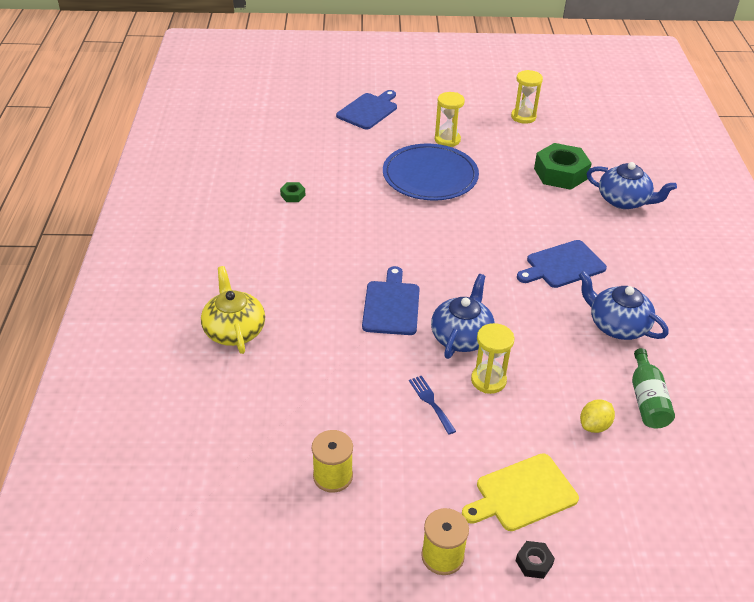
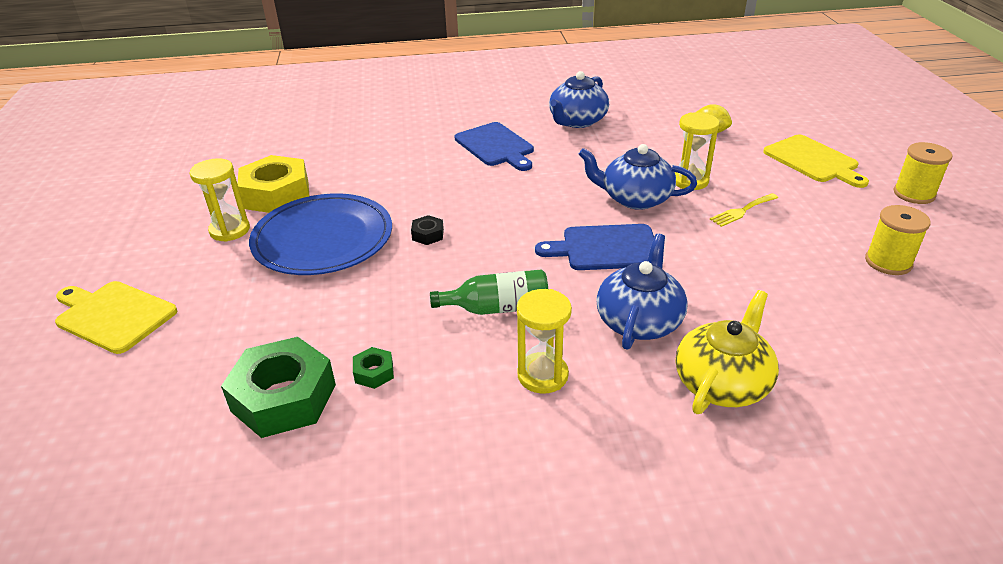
camera: 95 degrees left, 5 degrees down
yellow teapot [201,266,265,354] -> yellow teapot turned 150 degrees clockwise [676,290,779,414]
blue cutting board [336,90,397,129] -> yellow cutting board [55,281,177,354]
blue fork [409,376,456,435] -> yellow fork [710,193,778,227]
yellow hourglass [511,70,543,124] -> yellow hourglass moved to [517,289,572,394]
black nut [516,541,555,579] -> black nut moved to [411,215,444,245]
green nut [534,143,592,190] -> green nut moved to [221,337,336,438]
blue teapot [587,162,677,209] -> blue teapot moved to [596,233,688,349]
green bottle [632,348,675,428] -> green bottle moved to [430,269,548,315]
none -> yellow nut [238,155,309,213]

